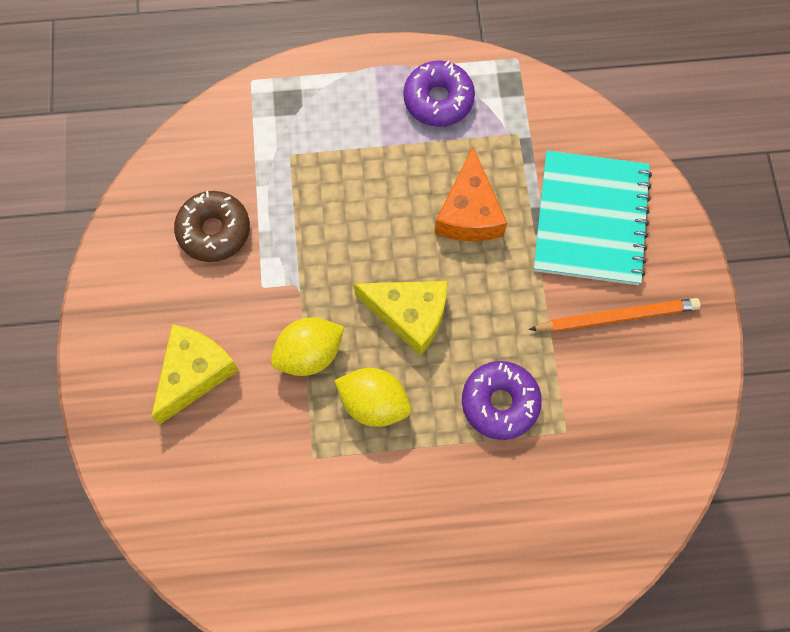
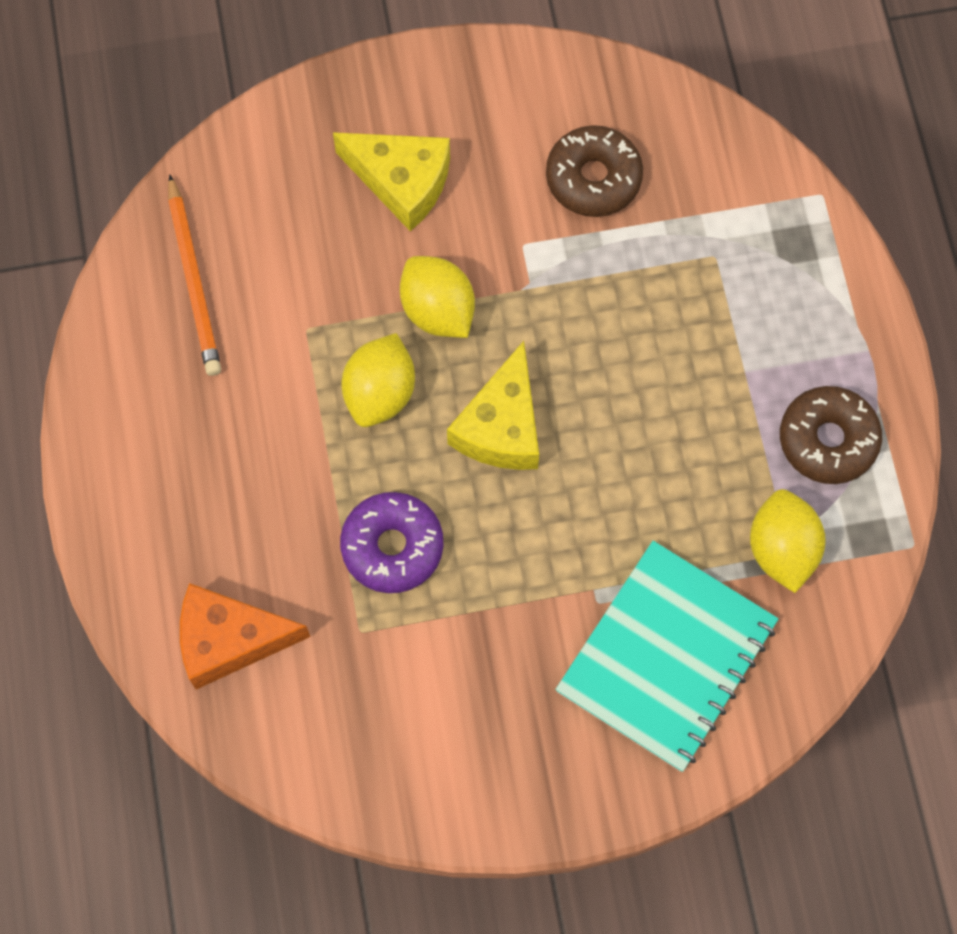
camera: 85 degrees right, 0 degrees up
purple donut [403,61,475,127] -> brown donut [780,386,882,484]
orange cheese [435,147,507,241] -> orange cheese moved to [180,583,310,689]
orange pencil [529,298,700,332] -> orange pencil moved to [168,174,221,376]
turquoise notebook [534,151,652,285] -> turquoise notebook turned 60 degrees counterclockwise [555,541,779,772]
none -> yellow lemon [750,489,826,593]

